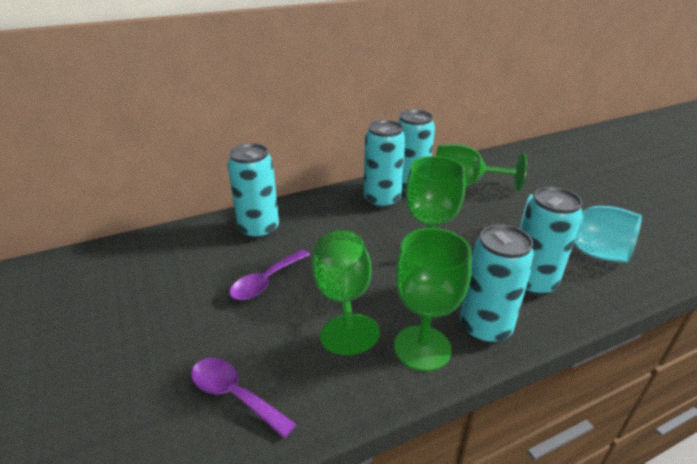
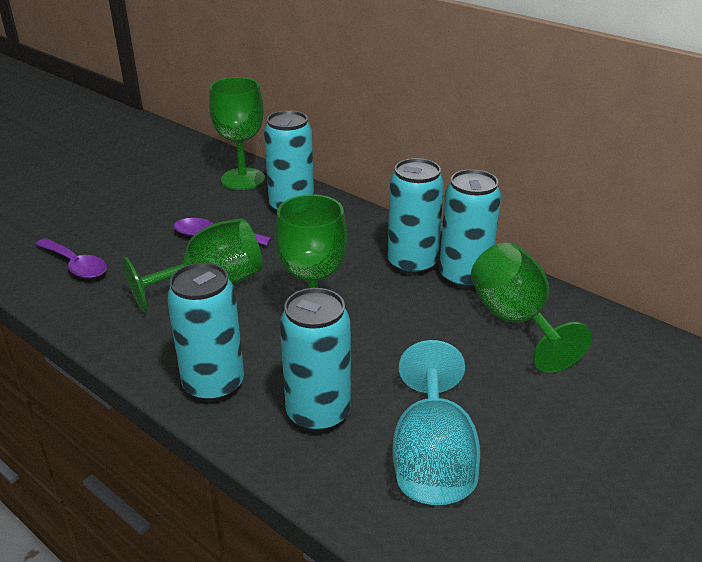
camera: 65 degrees right, 0 degrees up
purple spoon [191,358,296,438] -> purple spoon turned 120 degrees clockwise [35,238,107,279]
green goblet [394,228,472,371] -> green goblet moved to [209,77,265,190]

